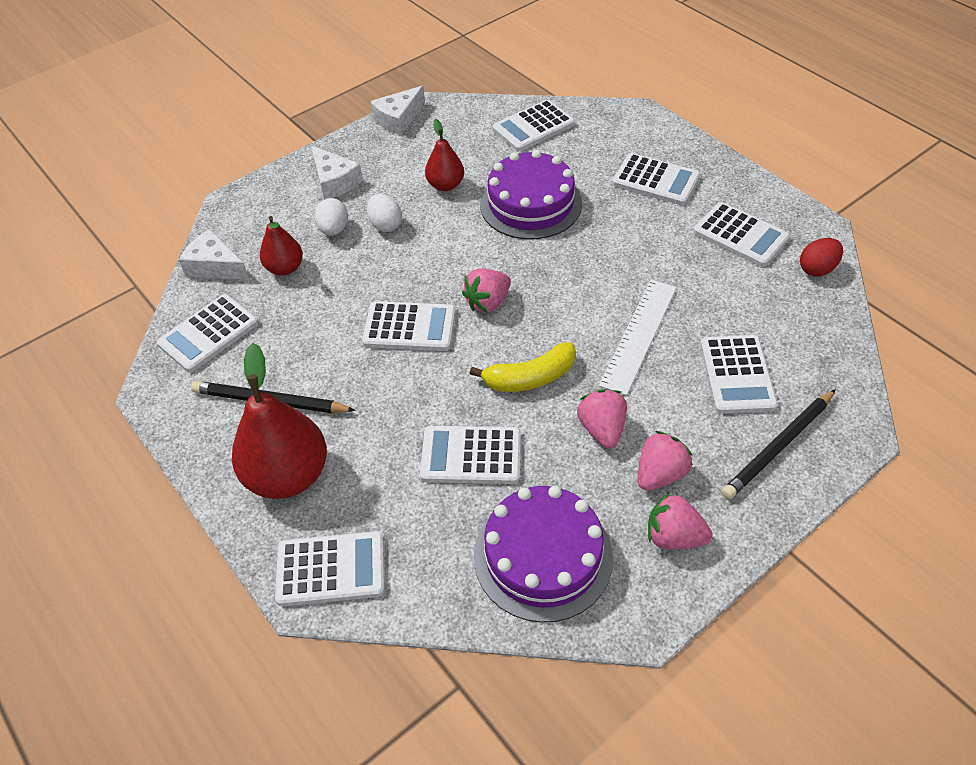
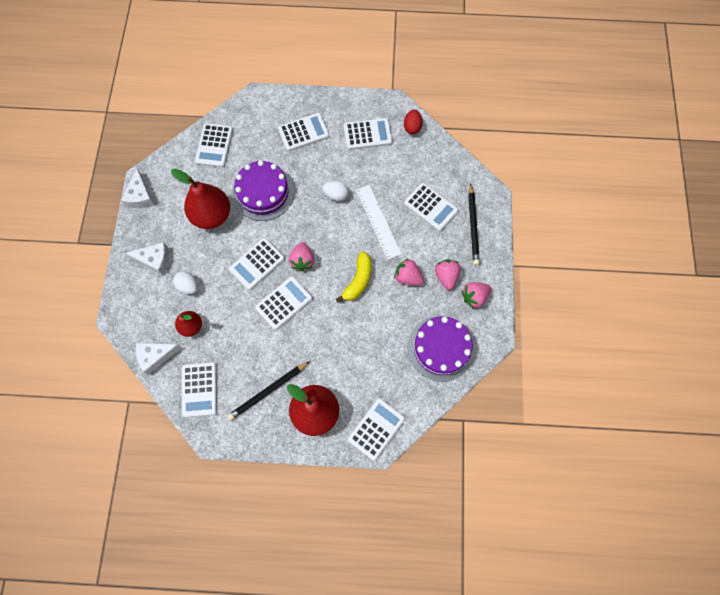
camera: 50 degrees left, 20 degrees up
white egg [367,194,402,232] -> white egg moved to [323,181,349,201]
white calculator [420,426,521,484] -> white calculator moved to [229,238,285,290]
red pear [425,119,464,191] -> red pear [171,169,230,229], size x1.80

